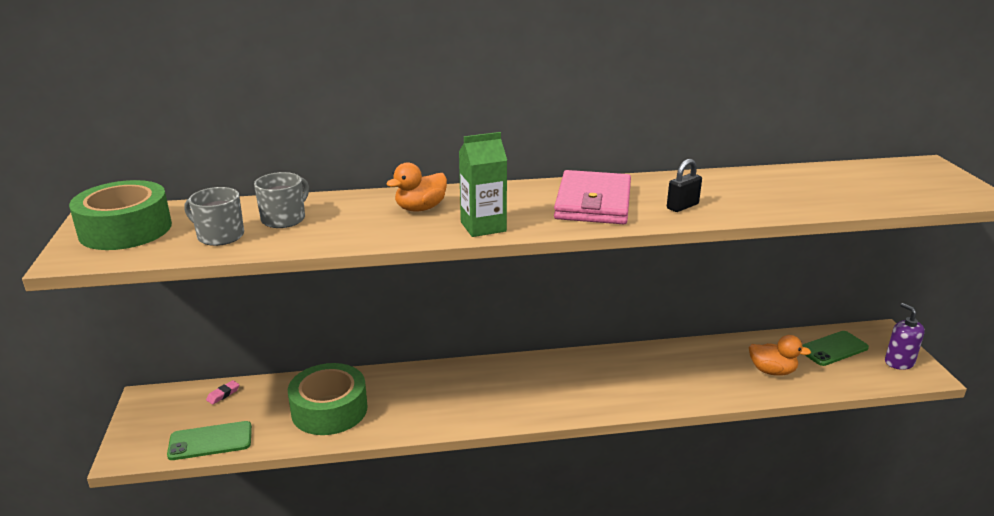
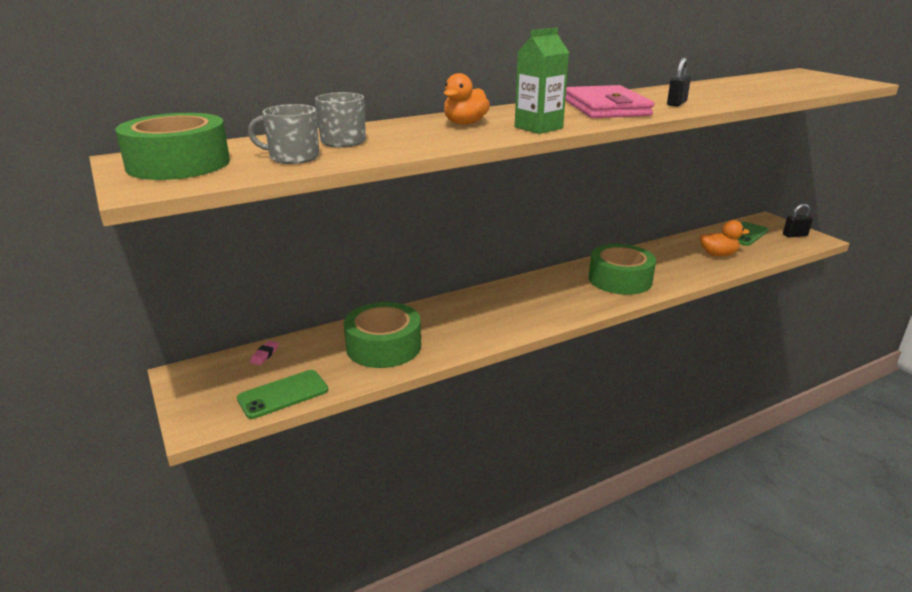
camera: 20 degrees left, 0 degrees up
purple soap dispenser [885,303,925,370] -> black padlock [783,204,813,237]
none -> green tape [589,244,656,295]

